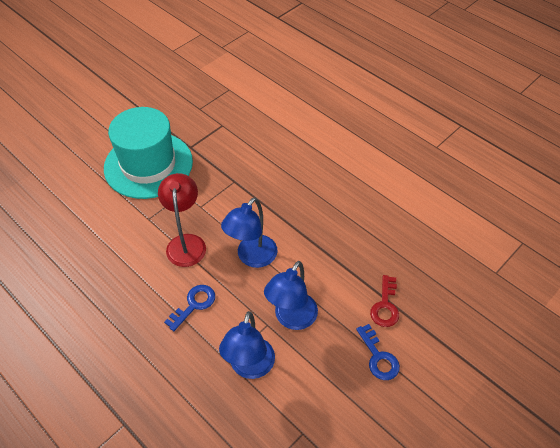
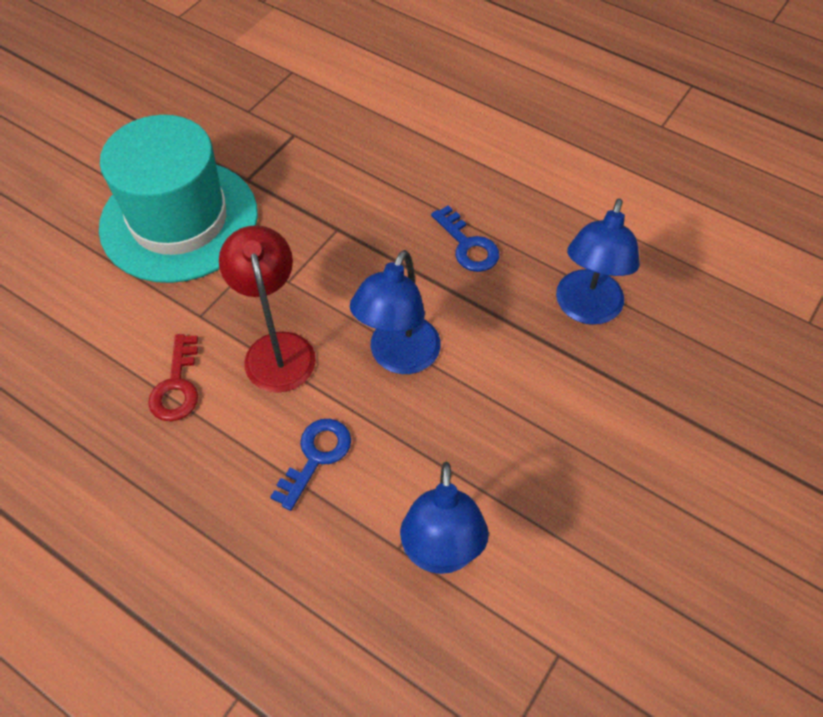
camera: 10 degrees left, 5 degrees up
blue lamp [264,261,318,330] -> blue lamp moved to [556,198,640,325]
blue key [356,324,400,380] -> blue key moved to [431,205,499,272]
red key [370,275,399,327] -> red key moved to [148,334,198,421]

